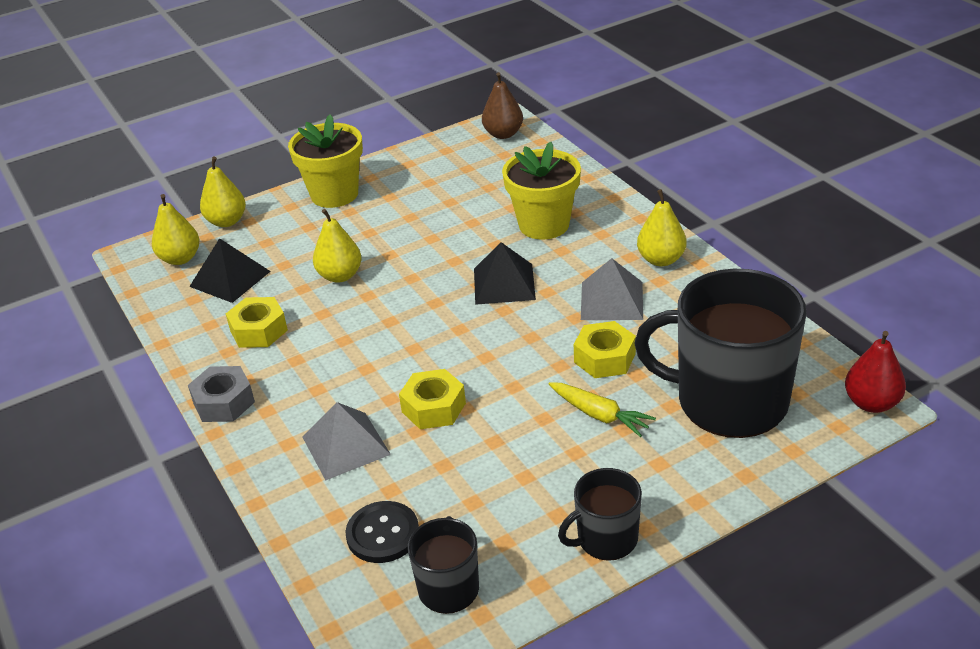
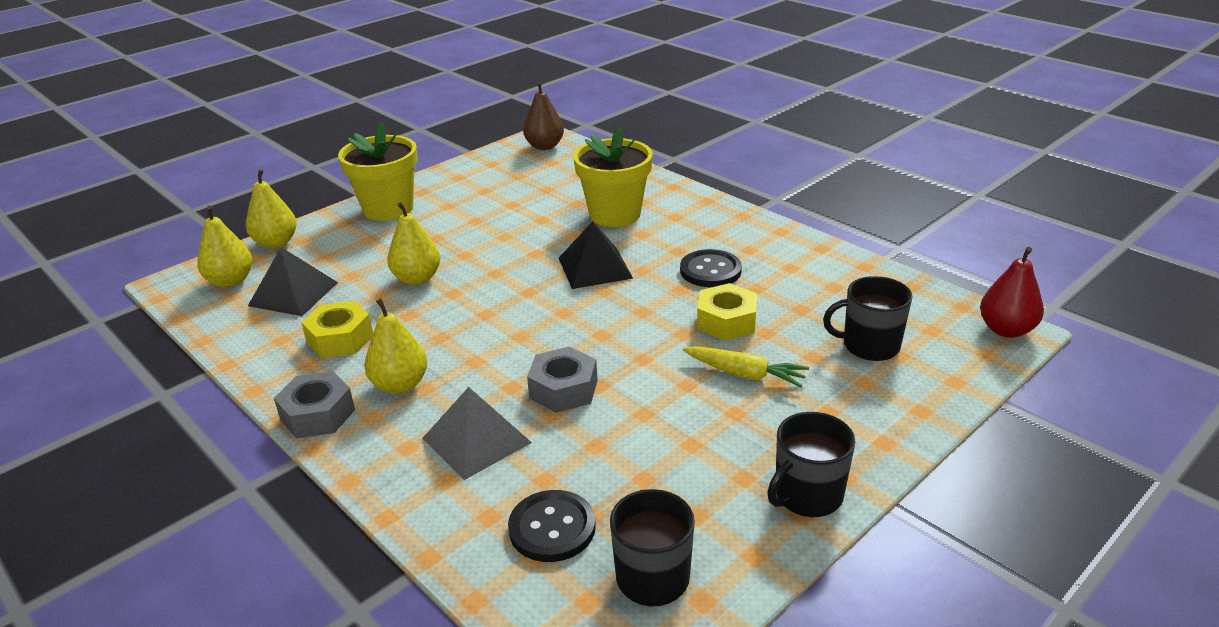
camera: 15 degrees left, 5 degrees down
yellow nut [399,369,466,429] -> grey nut [527,346,597,413]
grey pyramid [581,258,643,320] -> black button [680,249,742,287]
black mug [634,269,807,438] -> black mug [823,276,913,361], size x0.49
yellow pear [637,189,687,266] -> yellow pear moved to [364,299,427,394]

